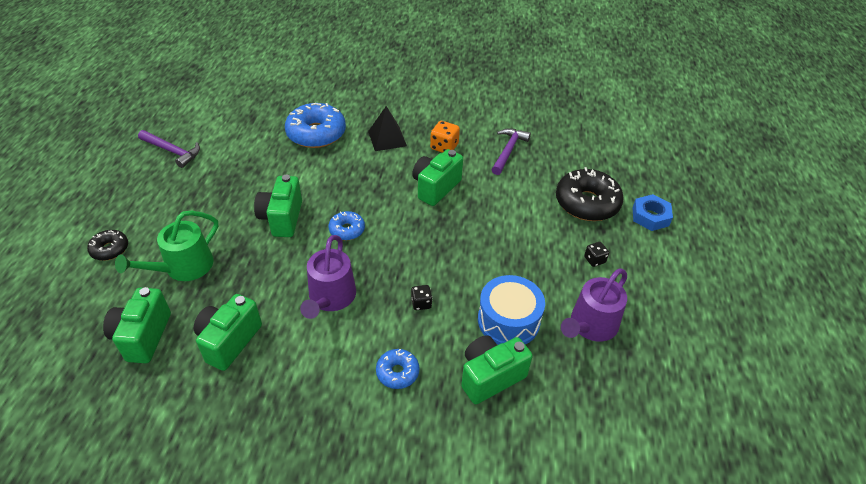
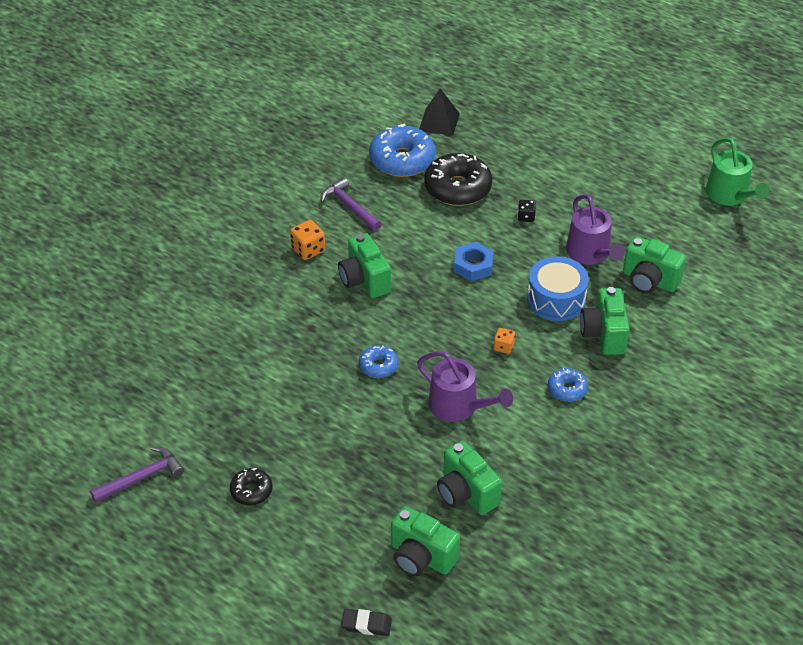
camera: 60 degrees left, 0 degrees up
black donut [87,230,128,261] -> black donut moved to [230,468,273,505]
green watering can [115,211,218,281] -> green watering can moved to [706,137,770,206]
green camera [254,175,302,237] -> green camera moved to [623,236,686,293]
blue donut [285,103,346,148] -> blue donut moved to [369,124,436,177]
black pyramid [368,106,407,151] -> black pyramid moved to [419,88,460,136]
black dice [411,285,432,310] -> orange dice [493,328,515,354]
blue nut [632,194,673,231] -> blue nut moved to [454,242,494,281]
none -> black eraser [341,609,392,636]

